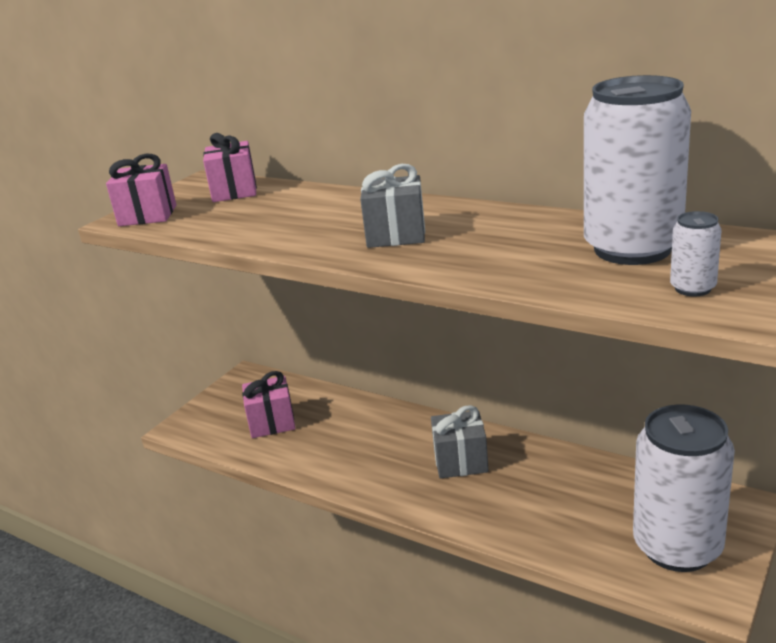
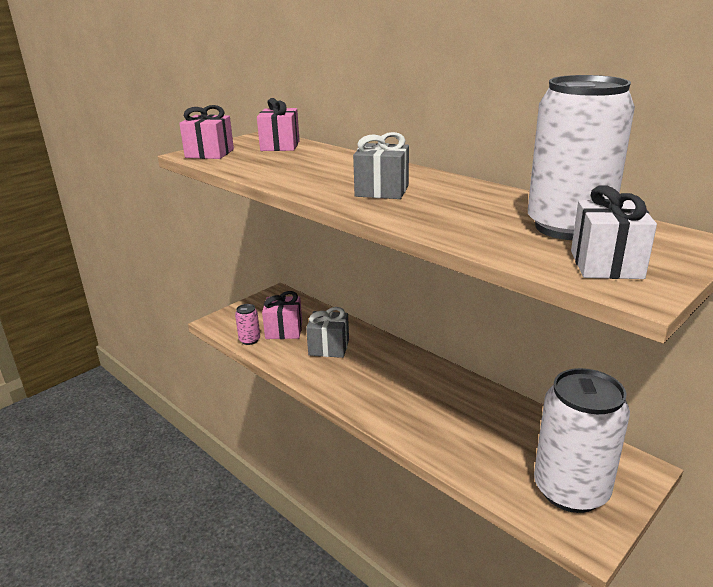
camera: 10 degrees right, 0 degrees up
grey gift [431,405,488,479] -> grey gift moved to [306,307,349,358]
white can [670,211,722,297] -> white gift [571,185,657,279]
none -> pink can [235,304,260,345]

